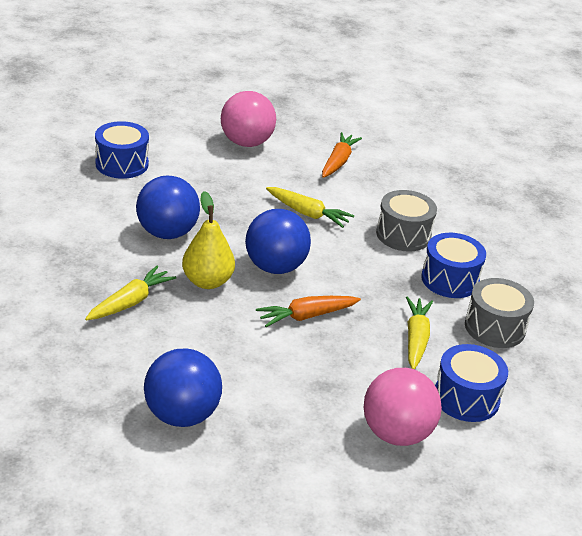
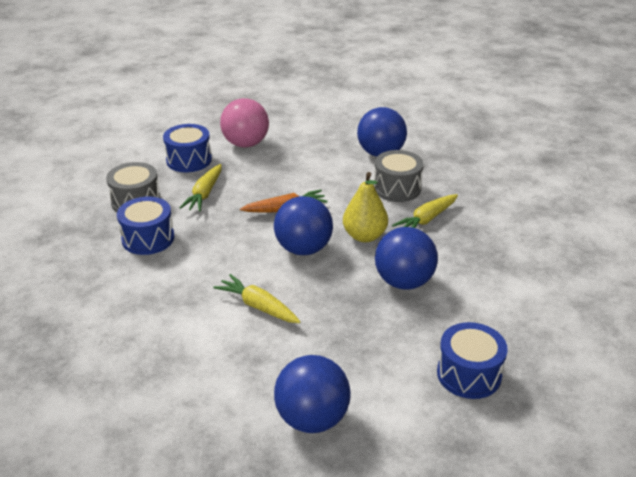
camera: 170 degrees left, 0 degrees up
pink ball [221,91,276,147] -> blue ball [274,355,351,433]
orange carrot [322,132,362,178] -> none
grey drum [376,190,437,252] -> grey drum moved to [374,150,424,202]

